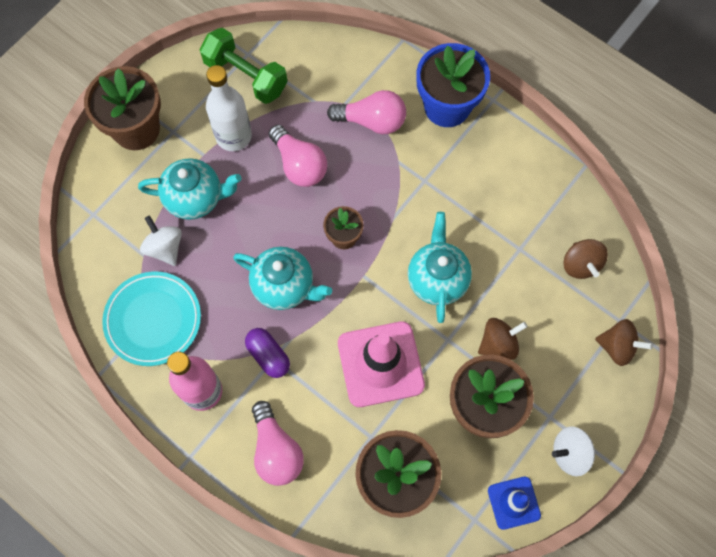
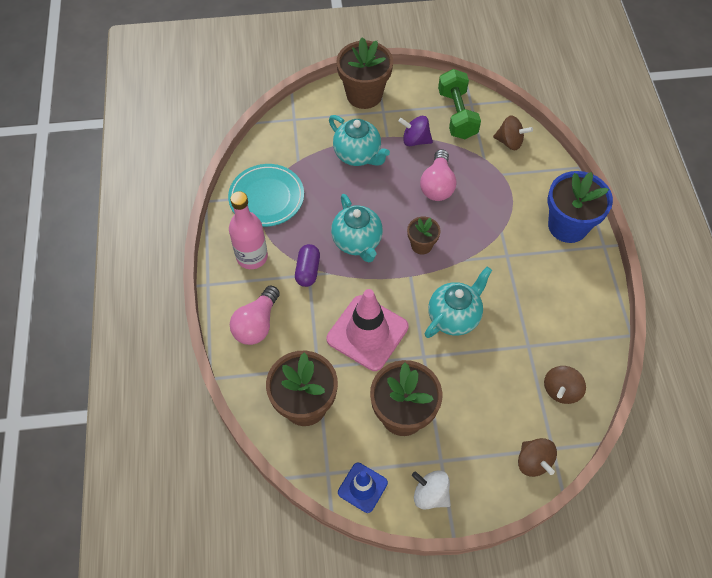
camera: 45 degrees right, 10 degrees down
white spinning top [140,215,182,266] -> none
white bottle [206,65,252,151] -> purple spinning top [399,116,433,146]
pink light bulb [327,90,406,134] -> none
brown spinning top [478,318,528,360] -> brown spinning top moved to [493,116,533,150]

